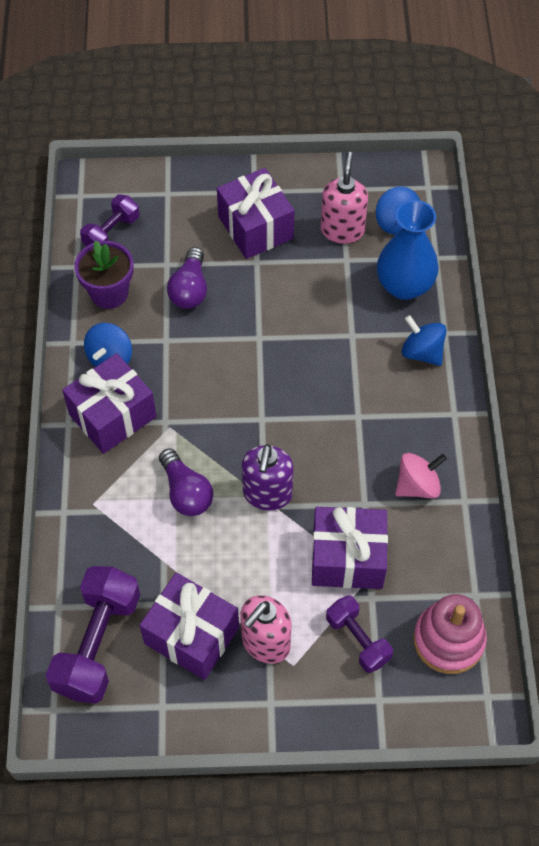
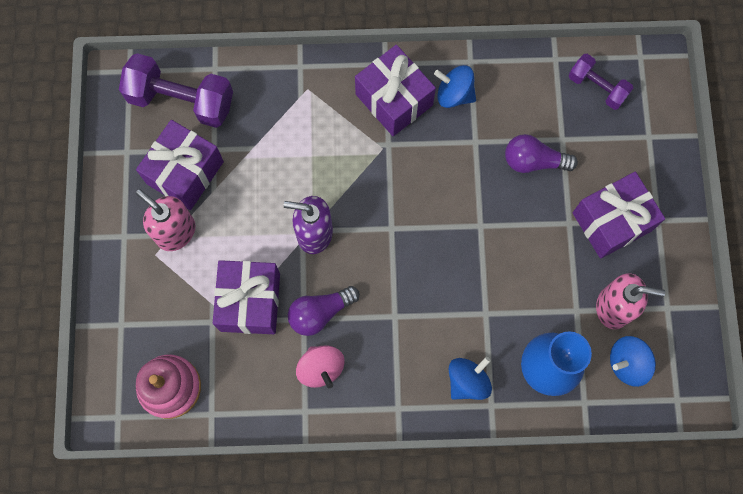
camera: 90 degrees right, 15 degrees up
purple flower pot [74,241,133,309] -> none
purple light bulb [159,449,213,516] -> purple light bulb moved to [288,286,360,336]
purple dumbbell [326,595,393,673] -> none

